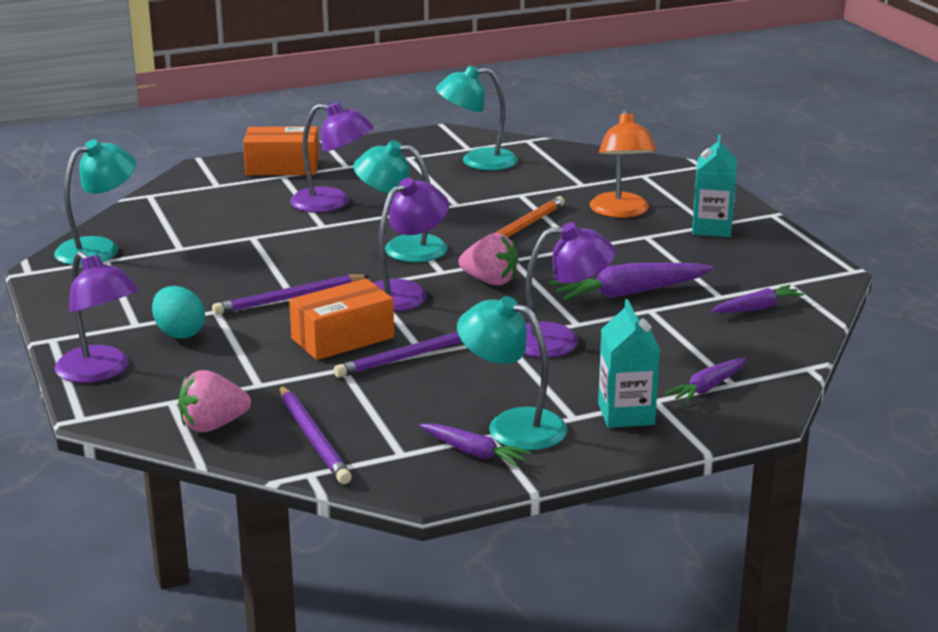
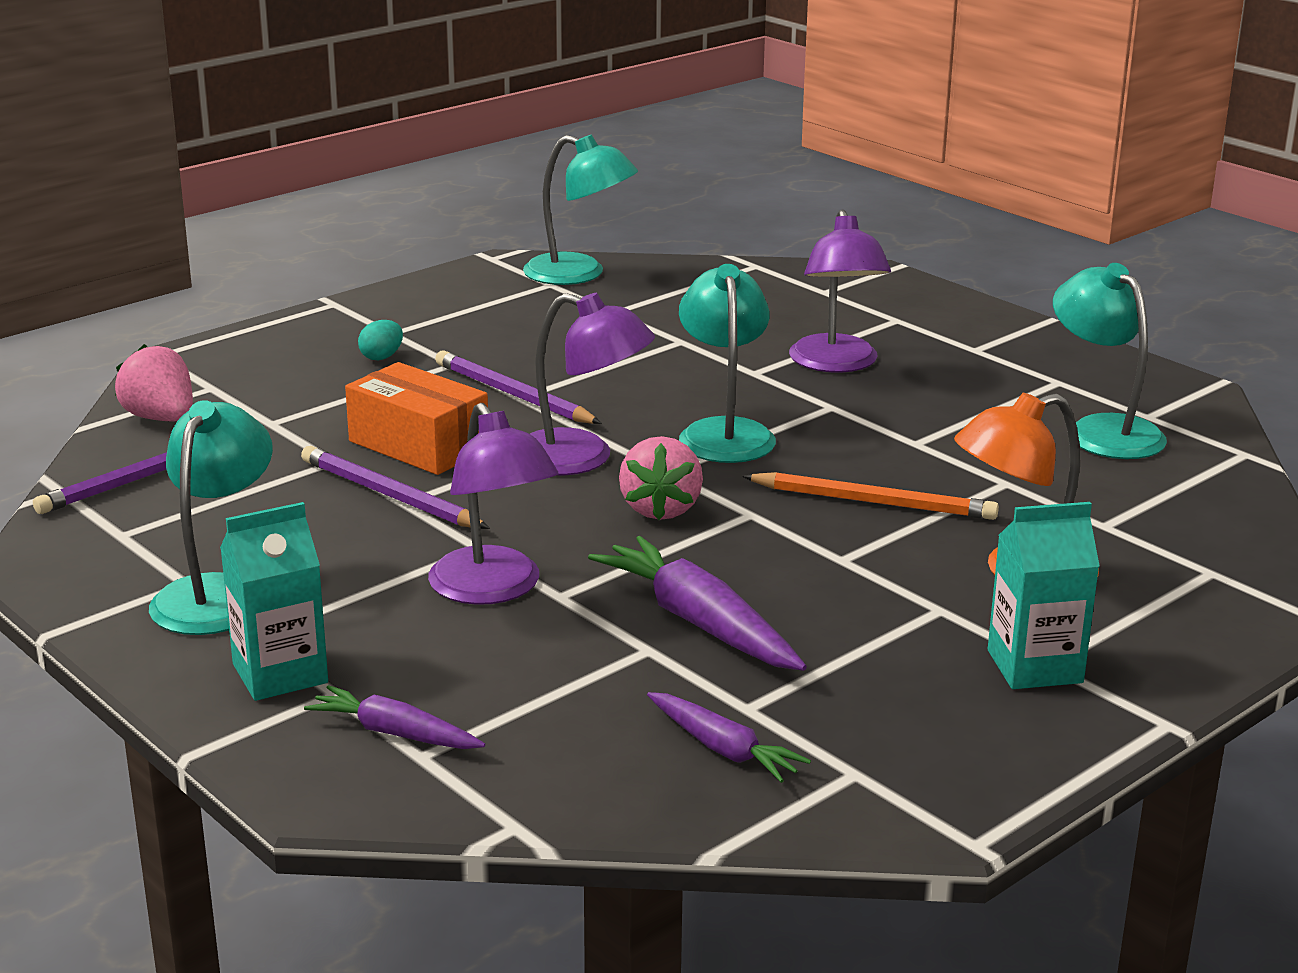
camera: 70 degrees right, 0 degrees up
purple lamp [54,251,139,383] -> none
turquoise egg [152,286,205,339] -> turquoise egg [358,320,403,360], size x0.62
orange box [243,126,319,175] -> none
purple carrot [419,423,531,467] -> none

